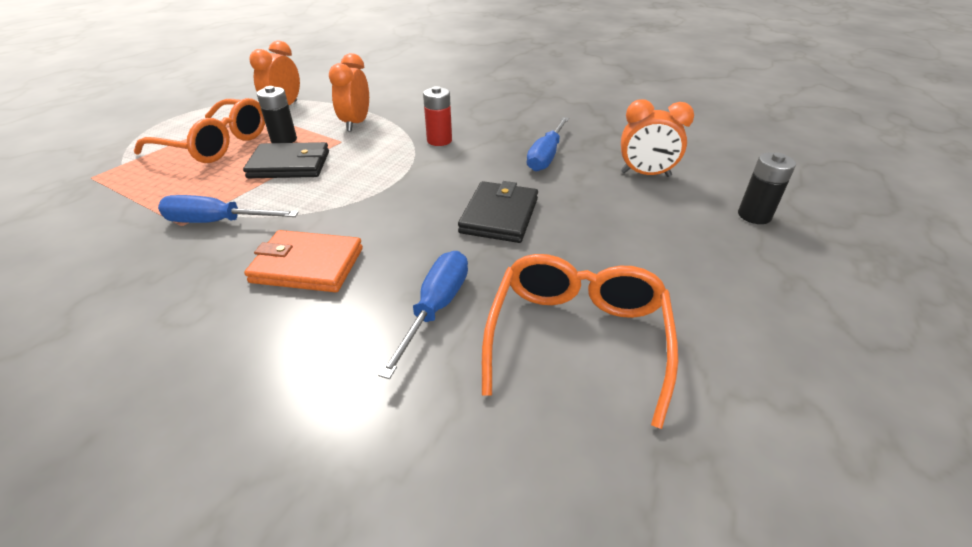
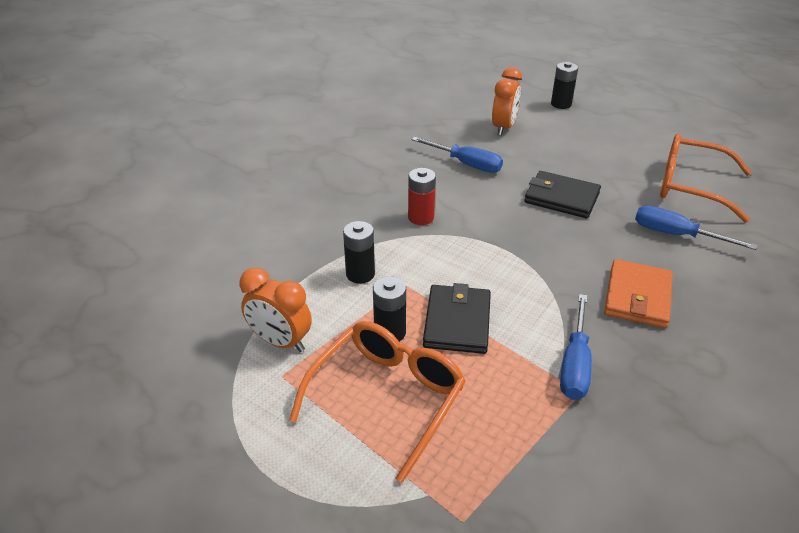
camera: 80 degrees left, 0 degrees up
orange clock [329,53,369,132] -> black battery [343,221,375,284]

